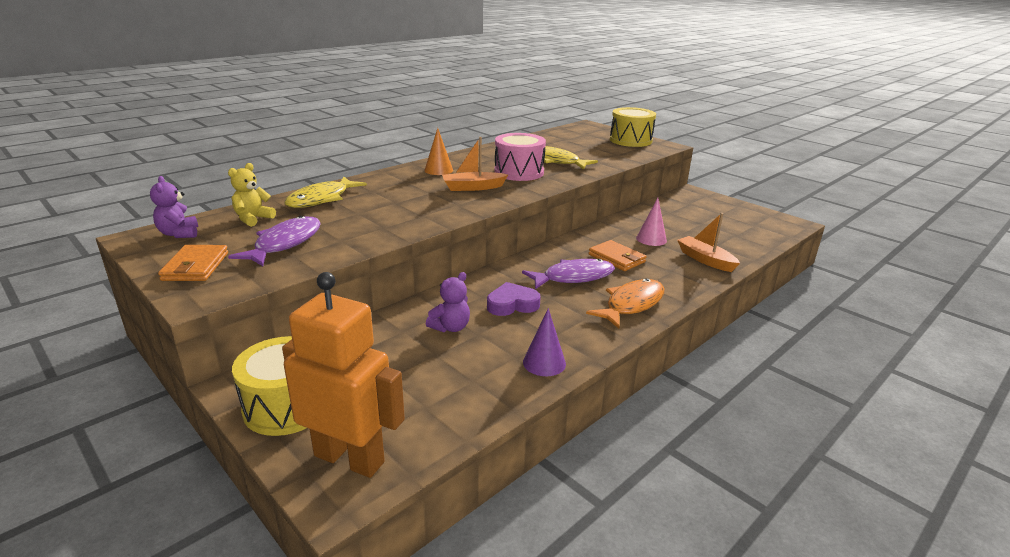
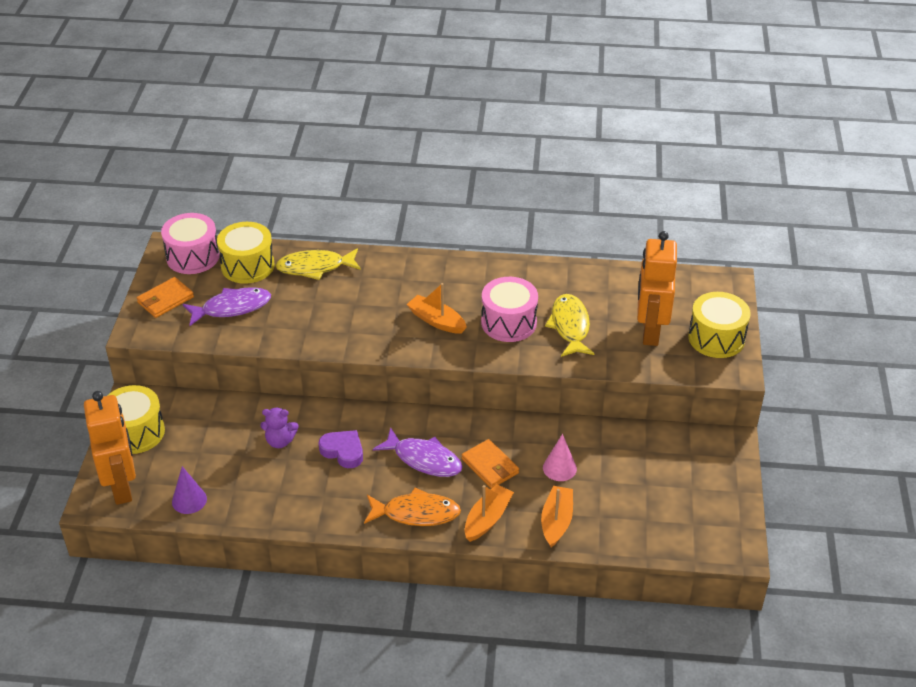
camera: 50 degrees right, 15 degrees up
purple teddy bear [150,176,198,238] -> pink drum [161,213,220,274]
yellow teddy bear [228,163,276,227] -> yellow drum [217,222,275,284]
orange cone [424,128,453,175] -> none
purple cone [523,308,566,376] -> purple cone moved to [172,466,207,514]
orange wallet [589,240,647,271] -> orange wallet turned 45 degrees counterclockwise [462,439,519,489]
none -> orange boat [465,484,514,542]
none -> orange robot [637,231,677,346]

